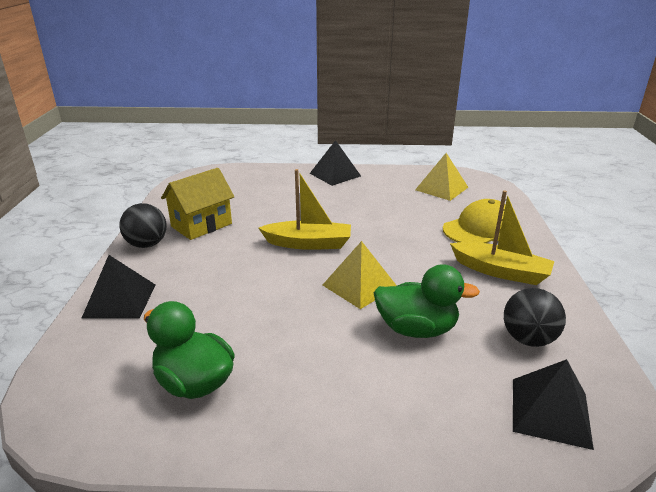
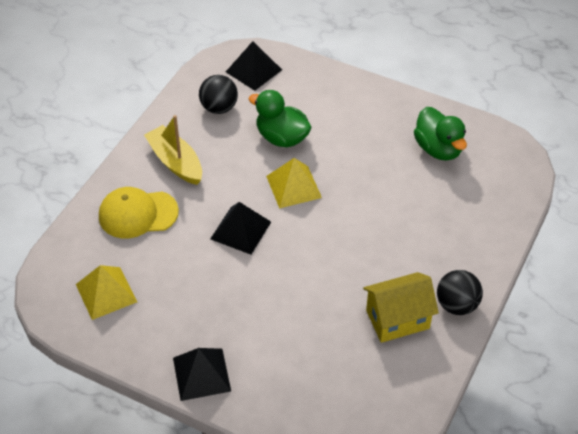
camera: 155 degrees left, 20 degrees up
black pyramid [82,255,156,318] -> black pyramid moved to [210,202,271,255]
yellow boat [259,169,351,250] -> none

